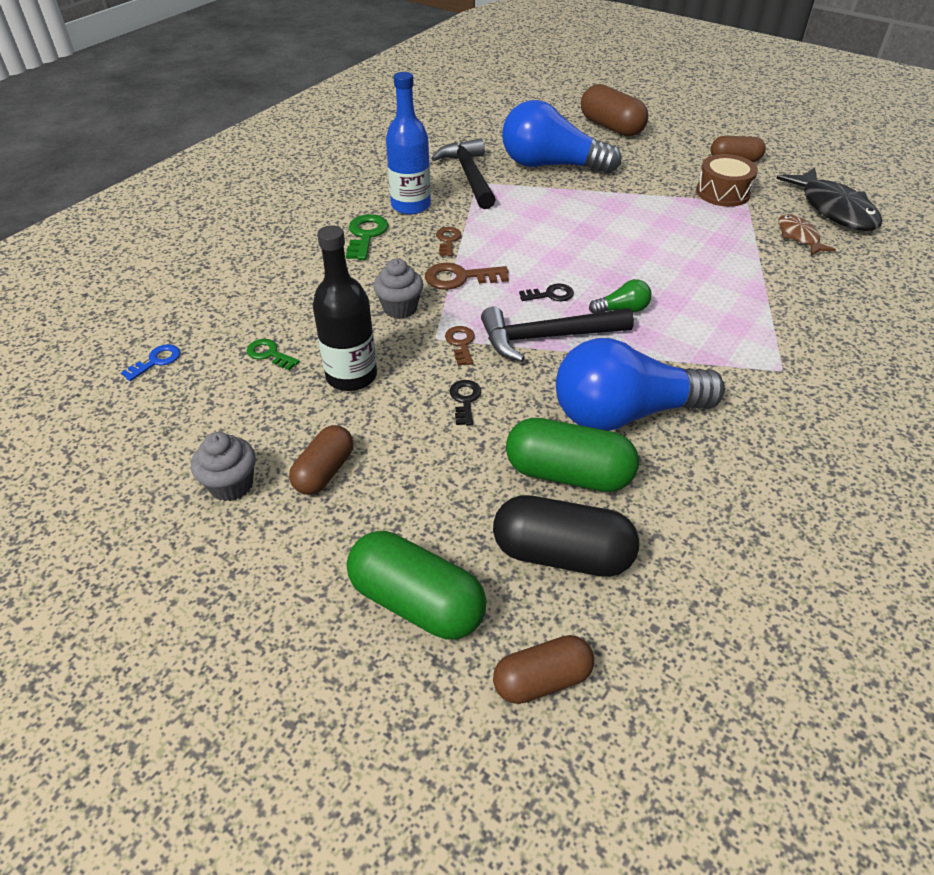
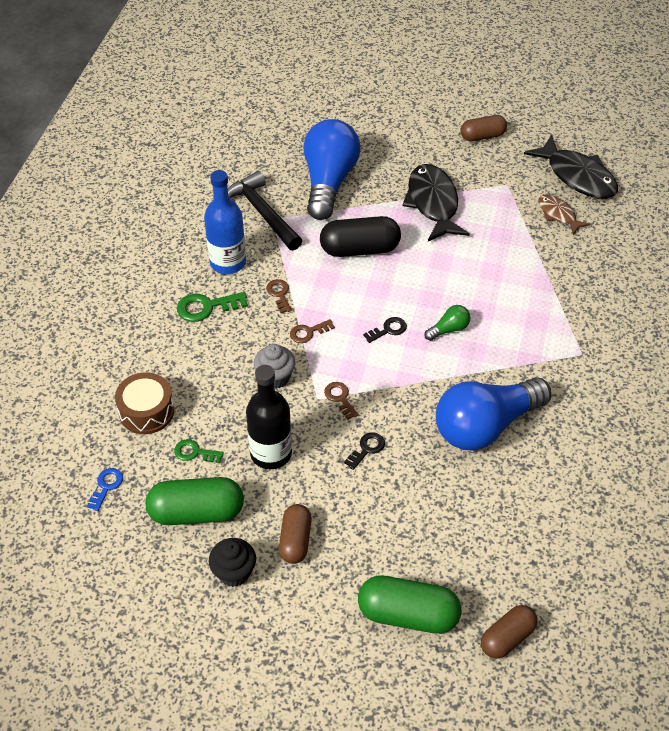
camera: 20 degrees left, 5 degrees up
grey cupcake [191,432,256,501] -> black cupcake [209,538,256,587]
green key [346,214,389,260] -> green key turned 90 degrees counterclockwise [177,292,248,322]
brown key [425,263,509,290] -> brown key [290,319,335,343], size x0.64
black key [449,380,481,426] -> black key turned 60 degrees clockwise [344,432,385,470]
black hammer [481,307,634,362] -> none
black capsule [493,495,639,577] -> black capsule moved to [320,216,401,257]
blue light bulb [502,100,621,174] -> blue light bulb turned 105 degrees clockwise [303,119,361,220]
green capsule [506,418,639,492] -> green capsule moved to [145,477,244,525]
brown capsule [581,84,648,137] -> none
brown drum [696,154,758,207] -> brown drum moved to [115,372,174,434]
none -> black fish [402,164,470,241]

